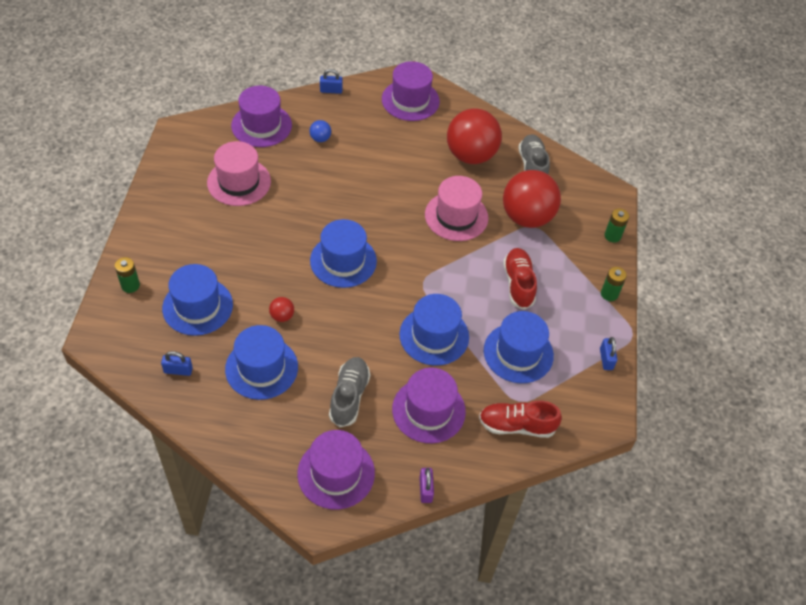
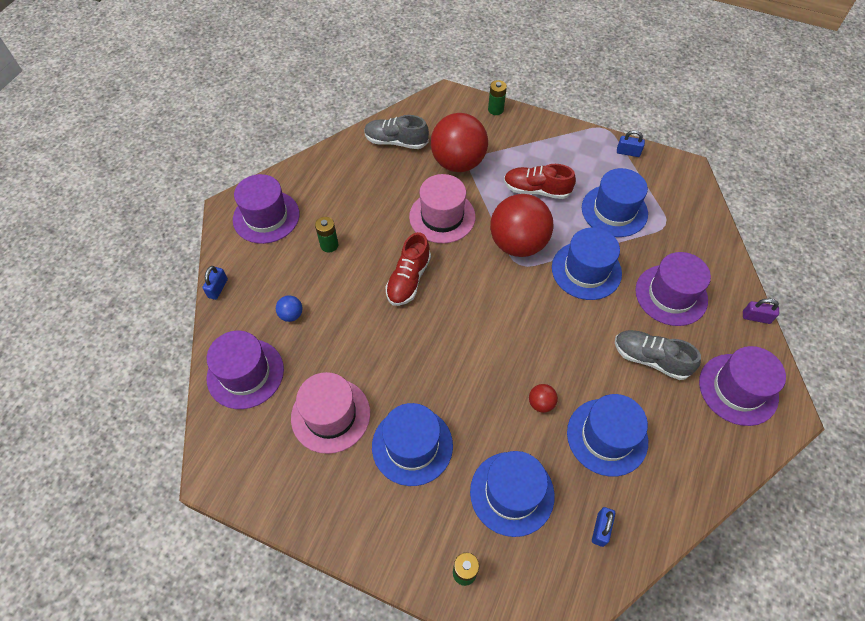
camera: 70 degrees left, 5 degrees up
blue hat [310,219,377,288] -> blue hat moved to [372,403,453,486]
red ball [447,108,502,164] -> red ball moved to [490,194,554,257]
red shoe [479,401,562,438] -> red shoe moved to [386,232,431,306]
green battery [601,267,627,301] -> green battery moved to [315,217,338,253]

